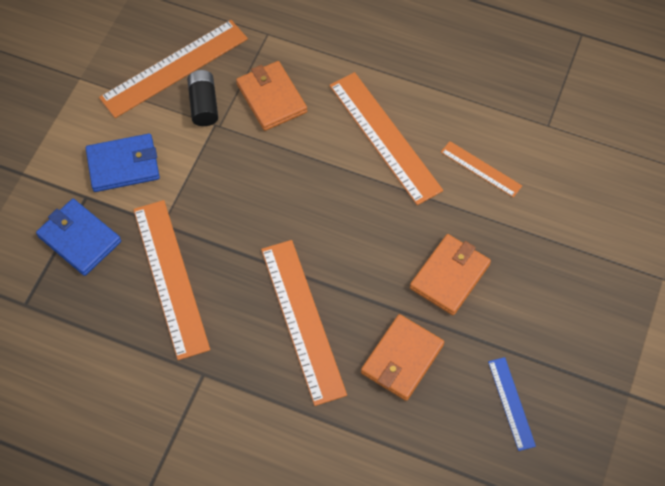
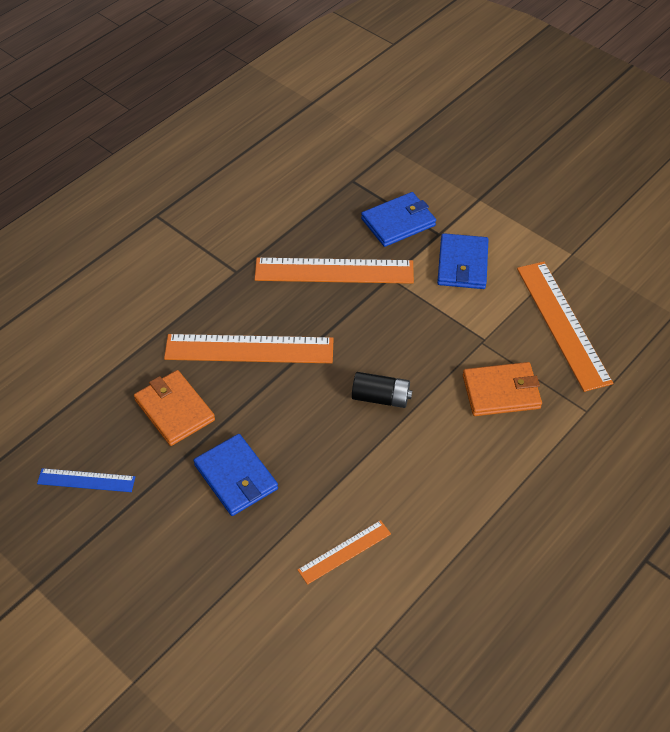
camera: 110 degrees right, 10 degrees down
black battery [187,70,218,126] -> black battery moved to [352,372,412,408]
orange ruler [329,72,443,205] -> none
orange wallet [410,234,491,315] -> blue wallet [193,434,278,516]

